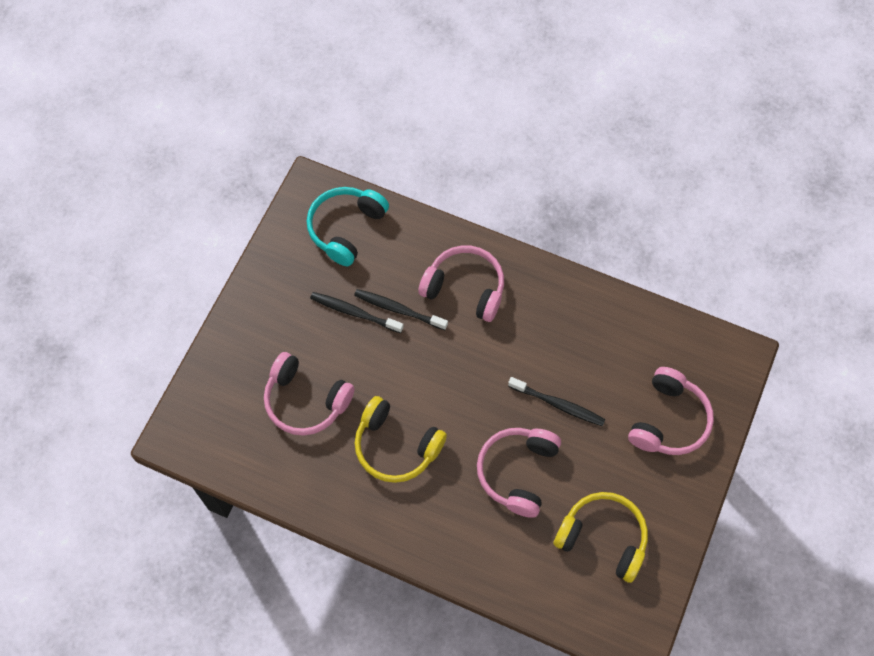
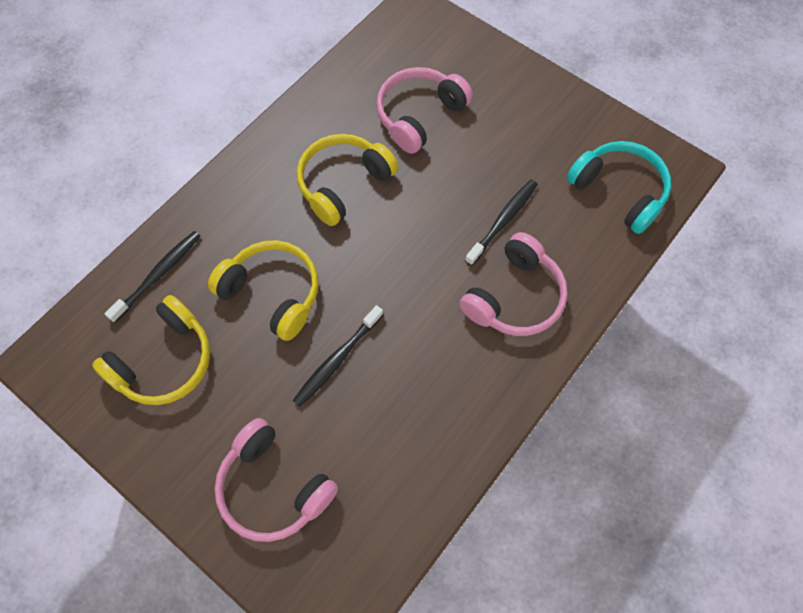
camera: 105 degrees right, 0 degrees up
black toothbrush [310,292,404,333] -> black toothbrush moved to [105,231,201,323]
pink headphones [477,428,561,518] -> yellow headphones [208,240,318,341]

